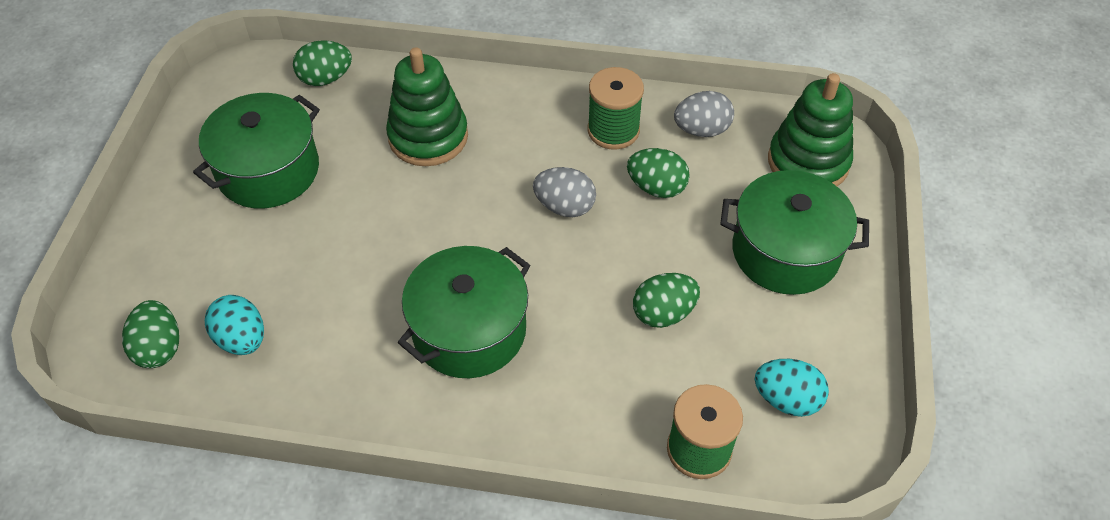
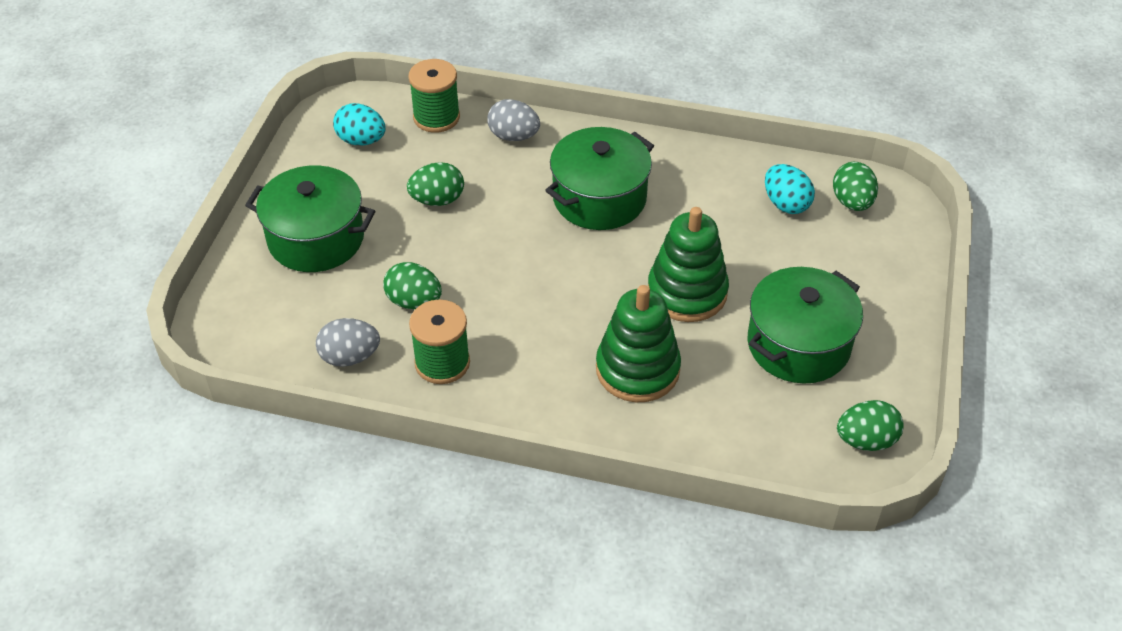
camera: 175 degrees left, 5 degrees down
green egg [293,40,352,86] -> green egg moved to [837,400,904,451]
grey egg [533,167,596,217] -> grey egg moved to [487,99,540,141]
green stacking toy [768,73,853,186] -> green stacking toy moved to [648,207,729,322]

